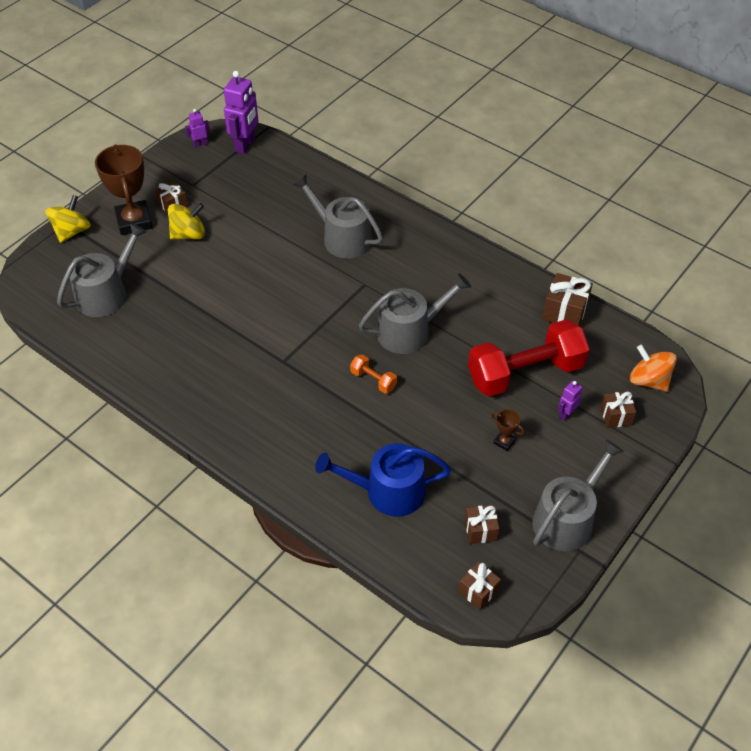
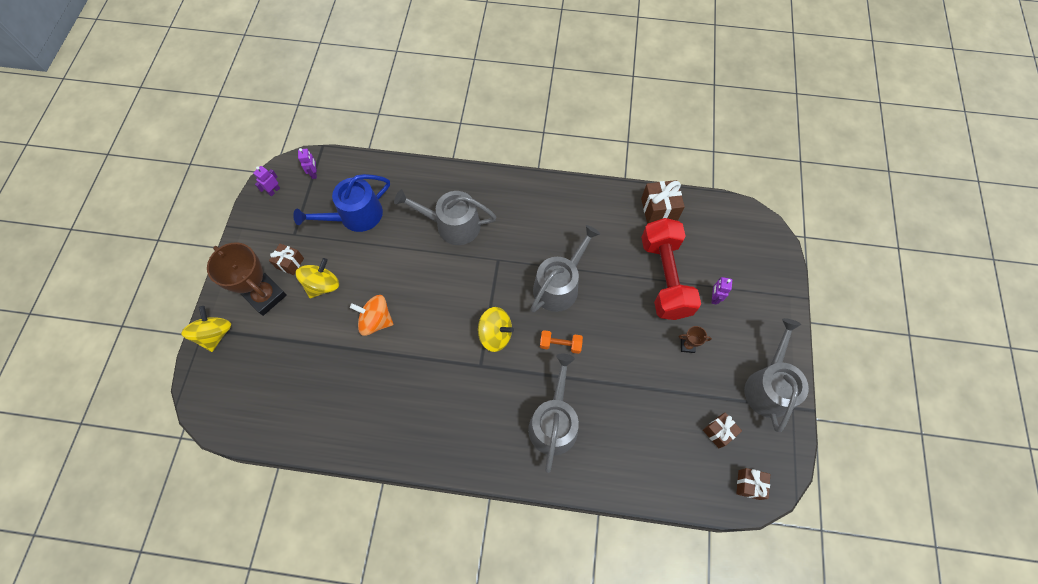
camera: 30 degrees left, 15 degrees up
grey watering can [57,223,147,317] -> grey watering can moved to [528,353,579,473]
purple robot [224,71,258,154] -> purple robot [298,148,317,179], size x0.50
blue watering can [315,443,451,517] -> blue watering can moved to [293,174,390,232]
red dumbbell [468,319,589,397] -> red dumbbell turned 45 degrees counterclockwise [641,218,701,320]
brown gift [600,392,636,428] -> none
orange spinning top [630,345,677,392] -> orange spinning top moved to [350,295,393,336]
none -> yellow spinning top [478,307,514,352]

